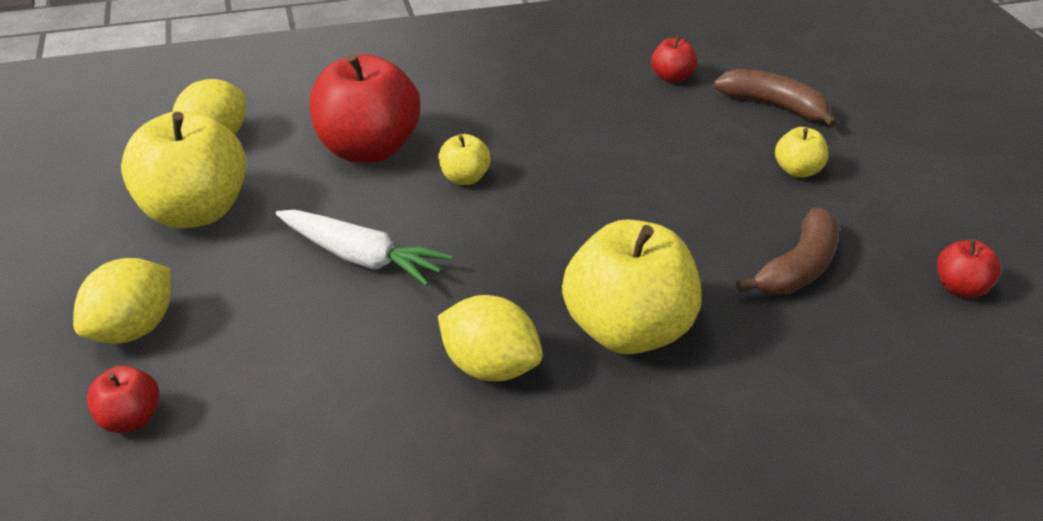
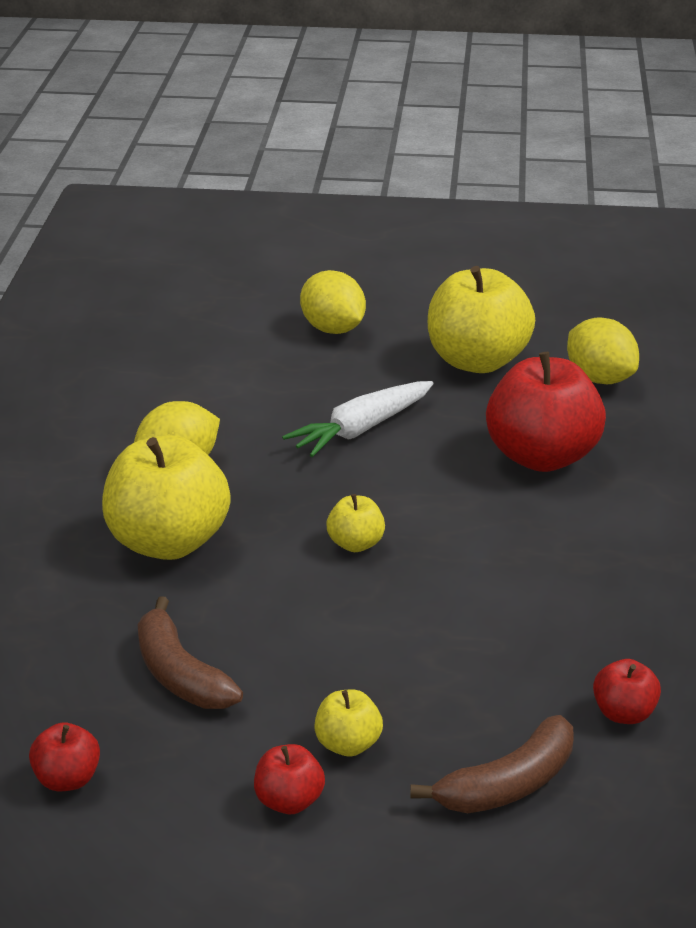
camera: 110 degrees right, 5 degrees down
red apple [87,366,160,433] -> red apple moved to [254,744,325,814]
yellow apple [438,134,491,185] -> yellow apple moved to [326,494,385,552]

